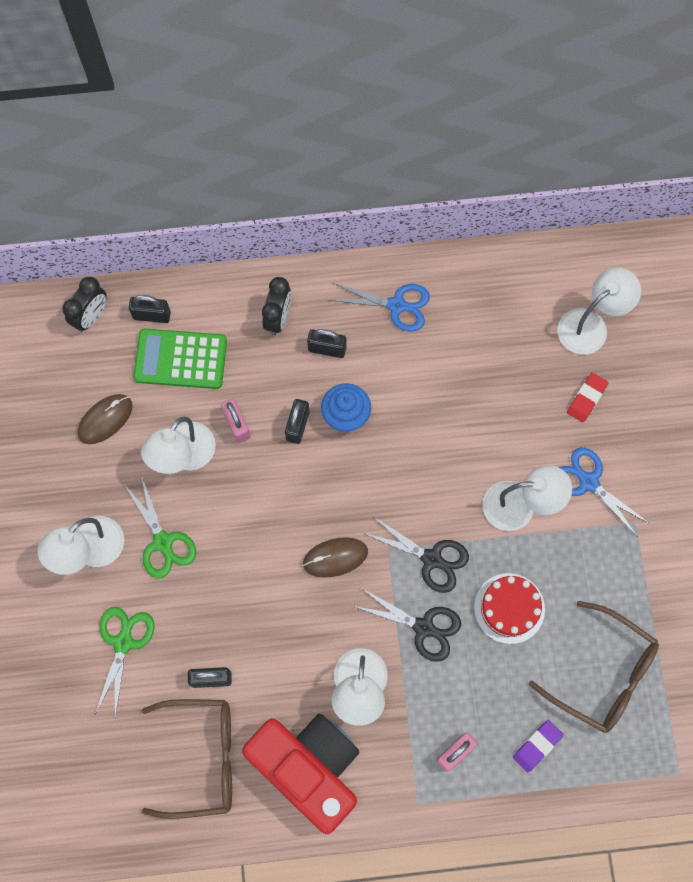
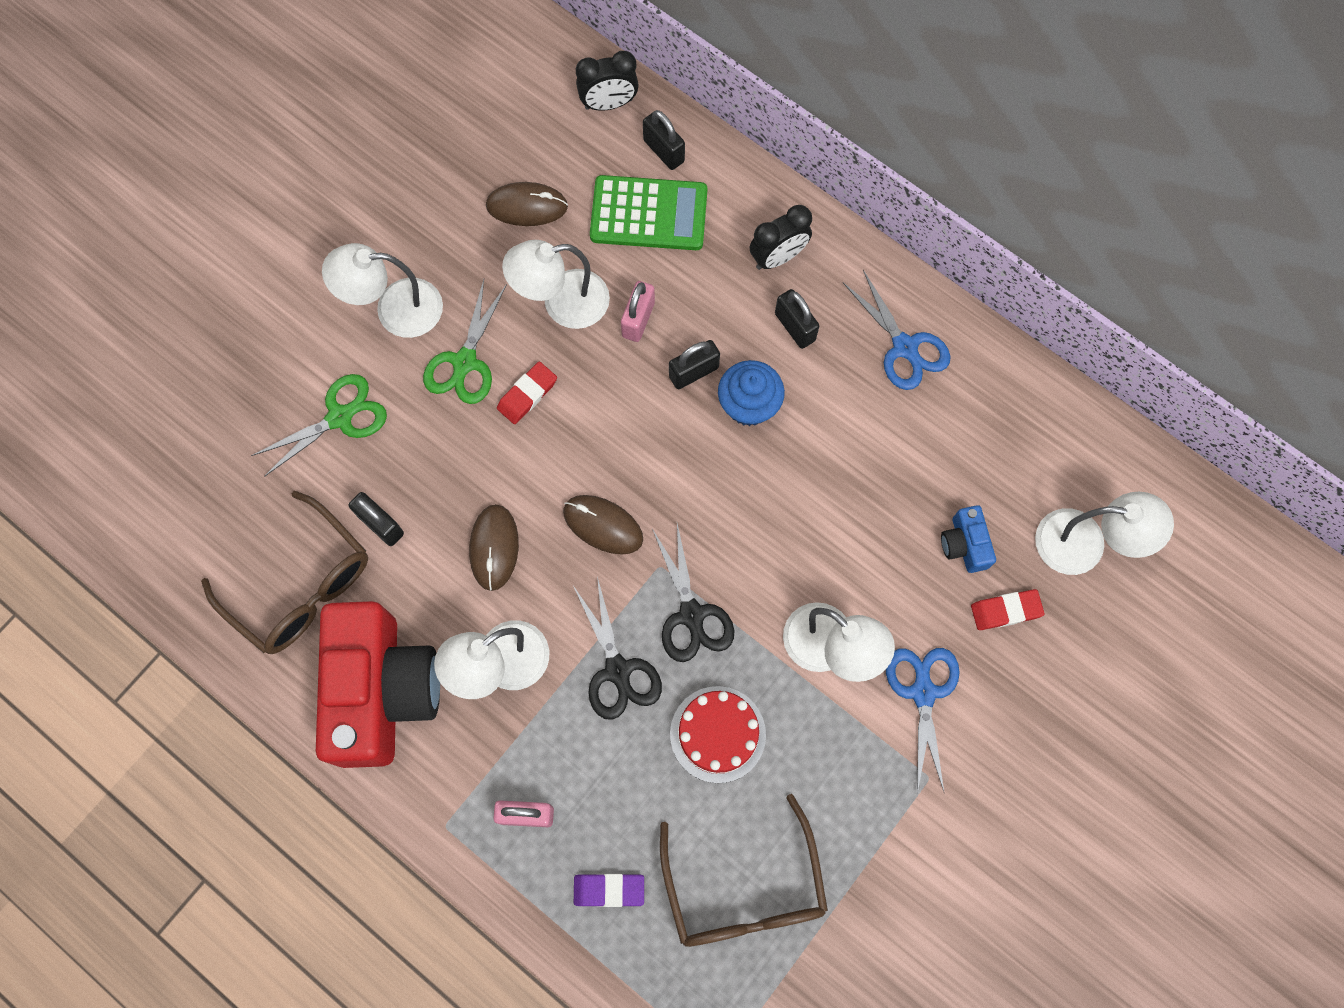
camera: 45 degrees right, 0 degrees up
green calculator [133,329,227,389] -> green calculator turned 135 degrees clockwise [590,175,708,250]
none -> brown mouse [469,504,519,591]
none -> red eraser [497,361,557,424]
none -> blue camera [941,505,996,573]

